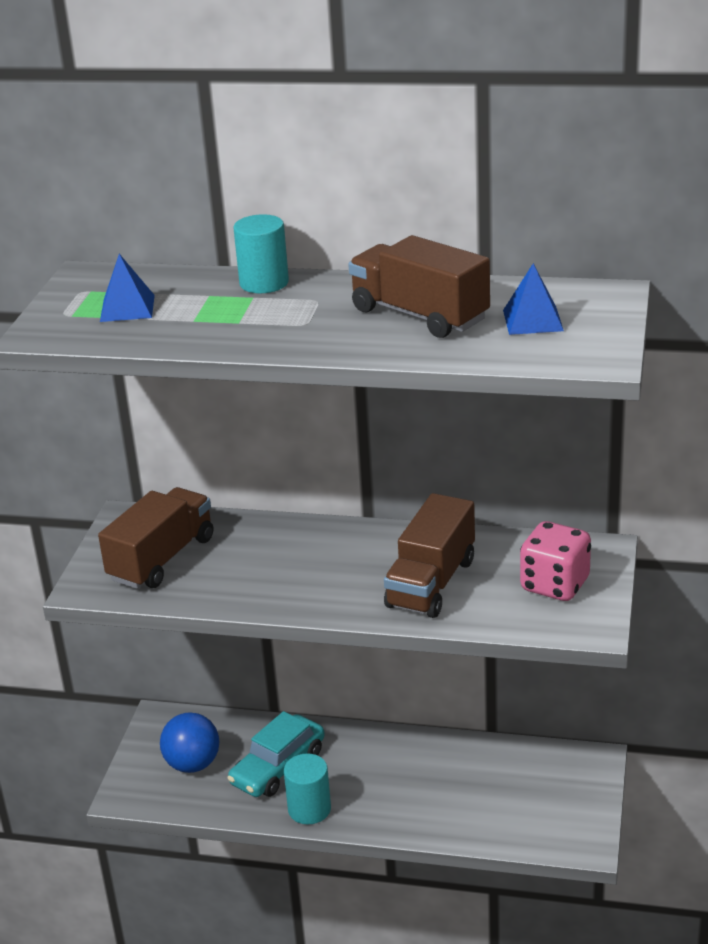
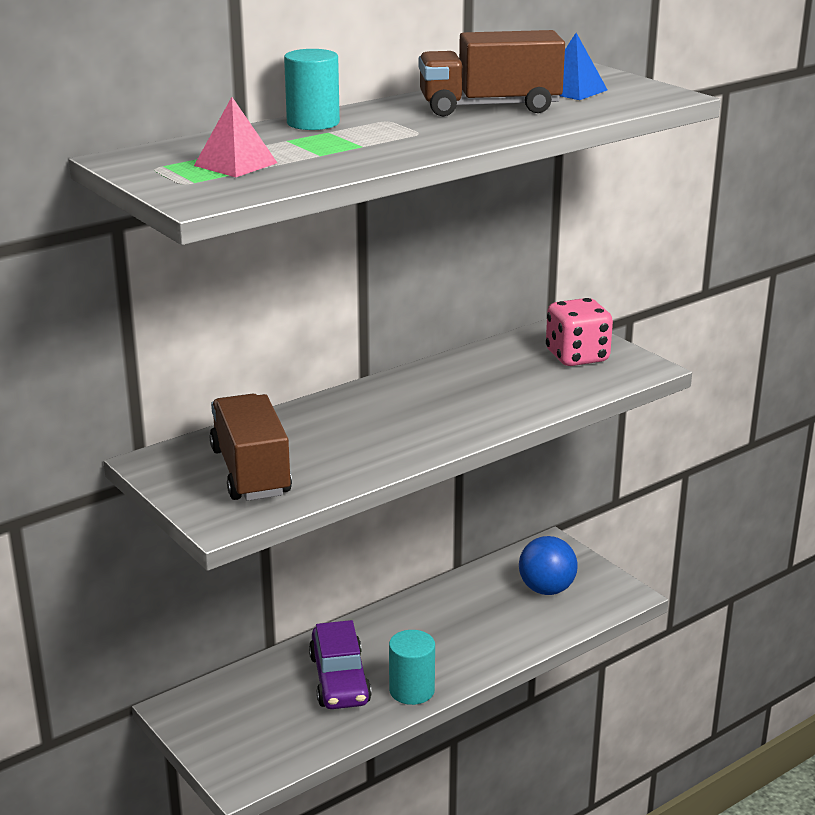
camera: 50 degrees left, 5 degrees down
blue pyramid [100,254,155,322] -> pink pyramid [194,97,277,177]
blue ball [160,712,219,773] -> blue ball moved to [519,536,578,595]
turquoise car [227,711,325,797] -> purple car [309,620,372,709]
brown truck [384,493,475,618] -> none

